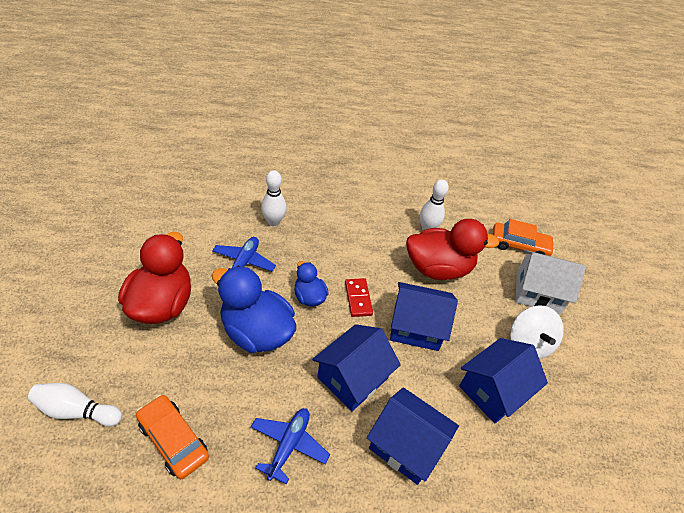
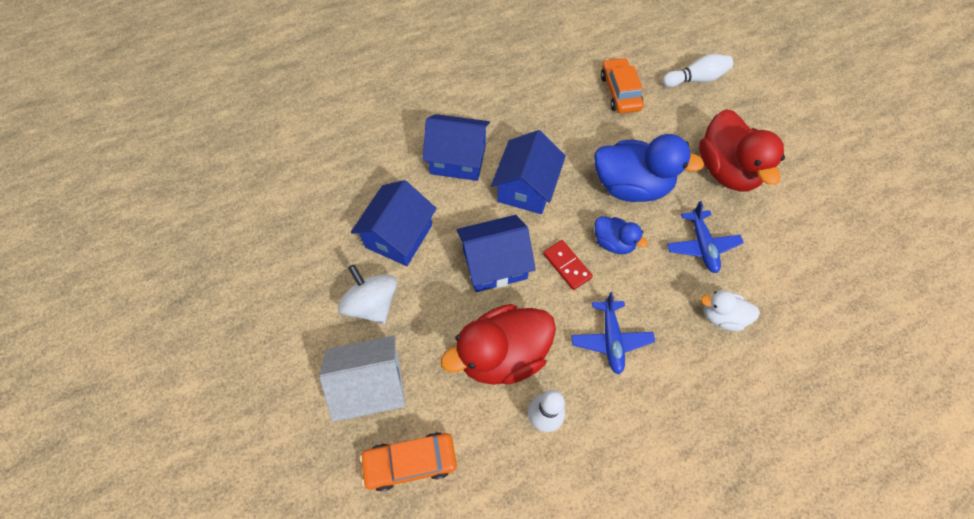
camera: 160 degrees right, 15 degrees up
orange car [136,395,209,479] -> orange car turned 120 degrees counterclockwise [601,58,644,114]
blue plane [251,408,330,484] -> blue plane moved to [571,292,655,374]
white bowling pin [261,170,287,226] -> white duck [700,290,760,331]

